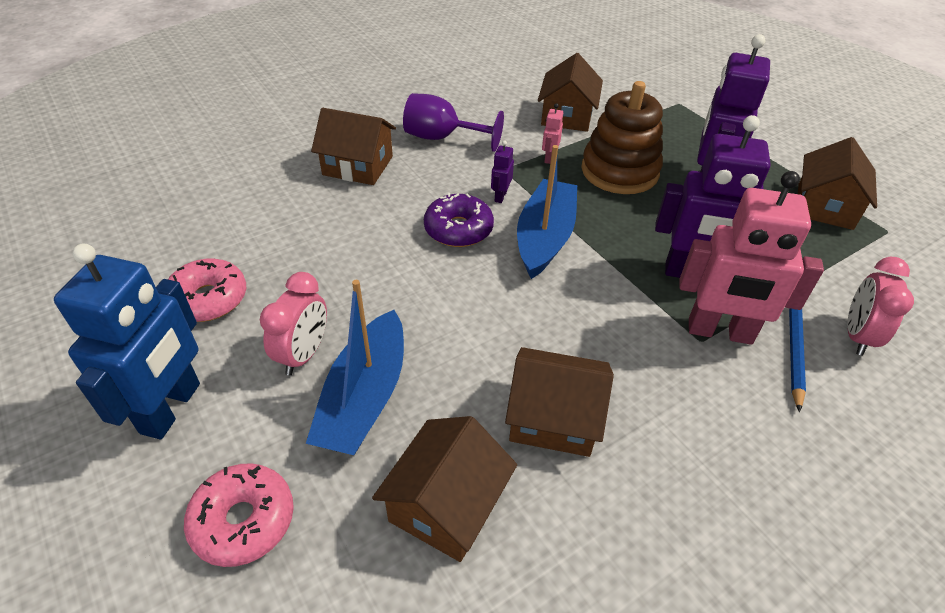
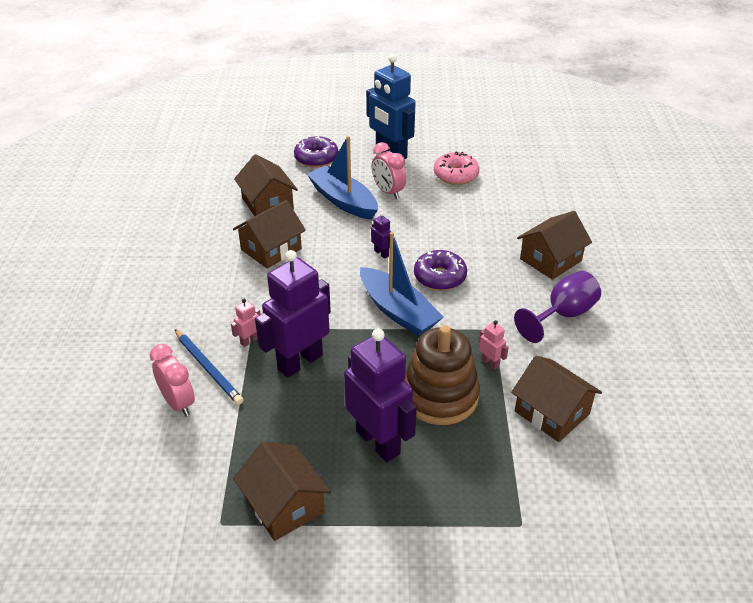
camera: 125 degrees right, 5 degrees down
pink donut [184,463,294,567] -> purple donut [294,136,338,168]
purple robot [491,140,514,203] -> purple robot moved to [371,212,392,259]
pink robot [679,171,824,345] -> pink robot [231,299,261,347], size x0.41

